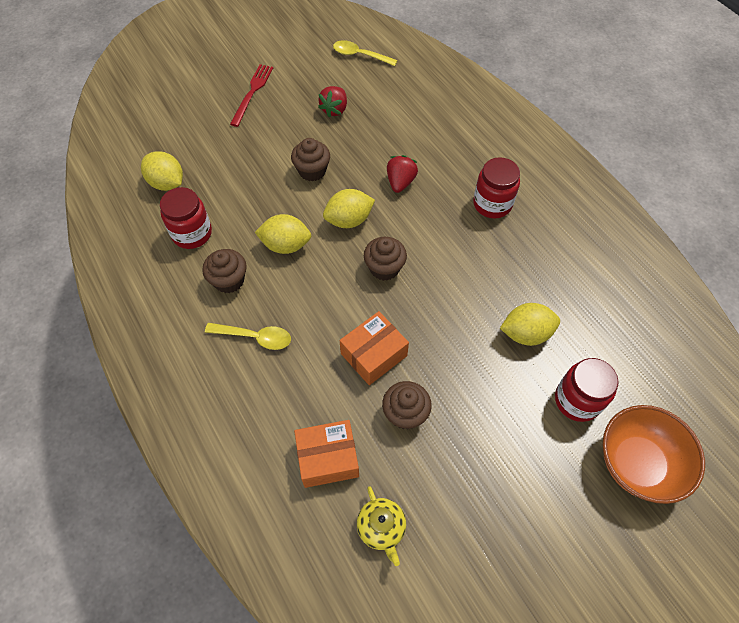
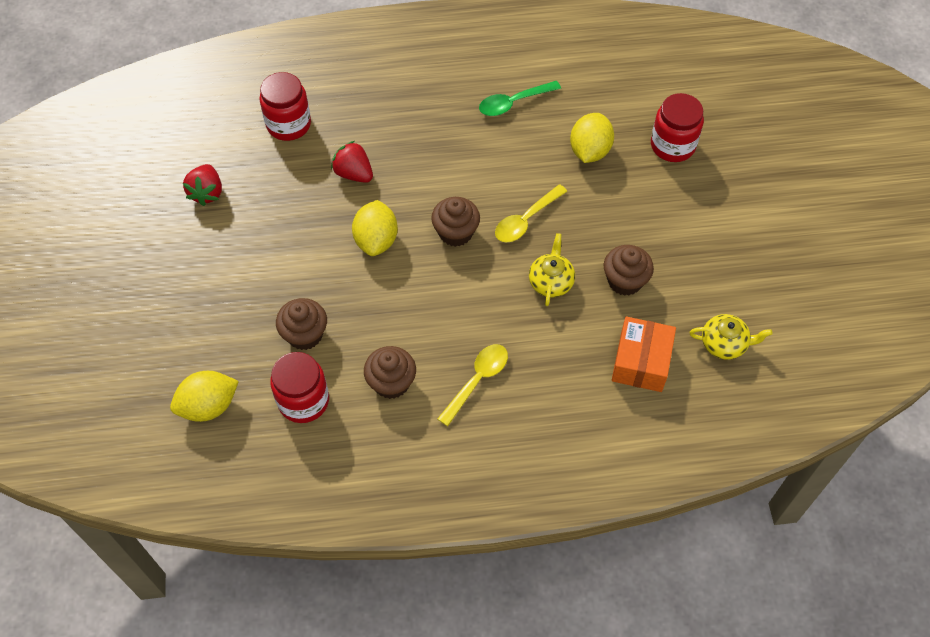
camera: 65 degrees left, 0 degrees up
red fork [230,64,273,127] -> none
yellow lemon [255,214,311,254] -> none
brown cupcake [291,138,330,182] -> brown cupcake moved to [276,298,327,350]
red strawberry [318,86,347,117] -> red strawberry turned 45 degrees clockwise [183,164,222,206]
yellow spoon [333,40,398,66] -> yellow spoon moved to [495,184,567,243]
orange box [340,311,409,385] -> yellow teapot [529,233,575,306]
red jar [473,157,520,218] -> red jar moved to [260,72,311,141]
orange bowl [603,405,705,504] -> none
none -> green spoon [479,81,561,116]

